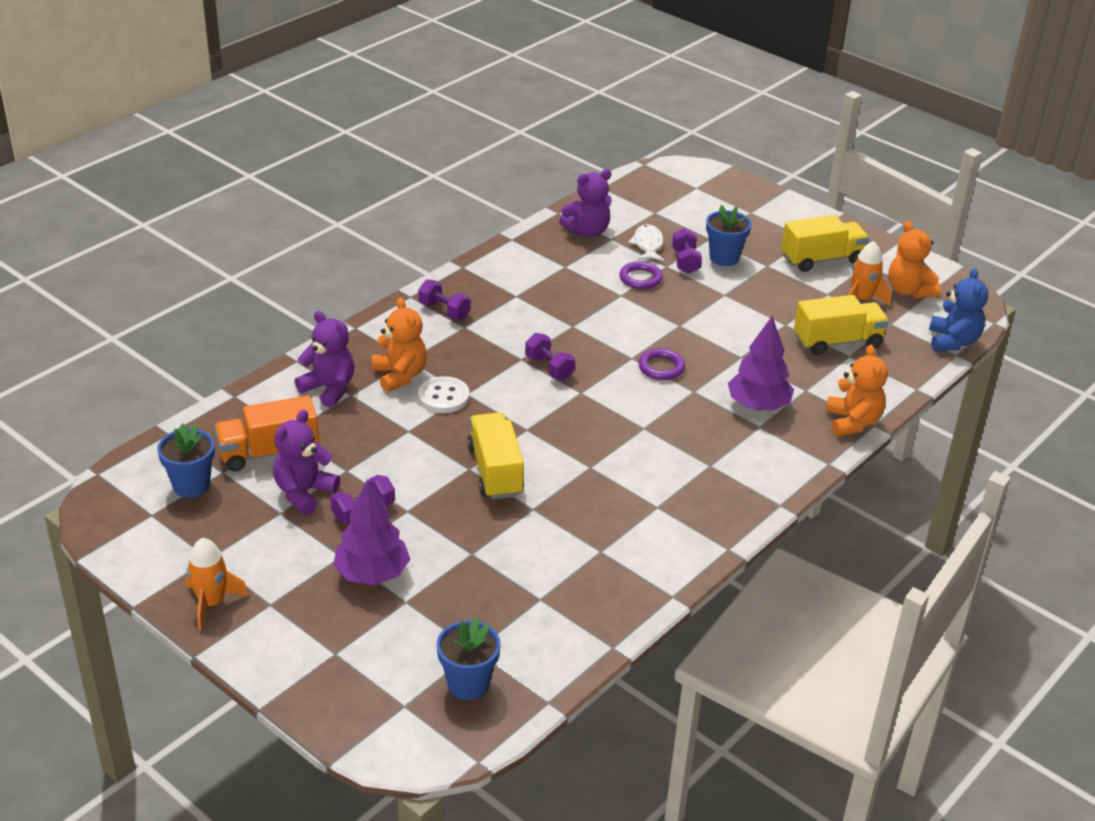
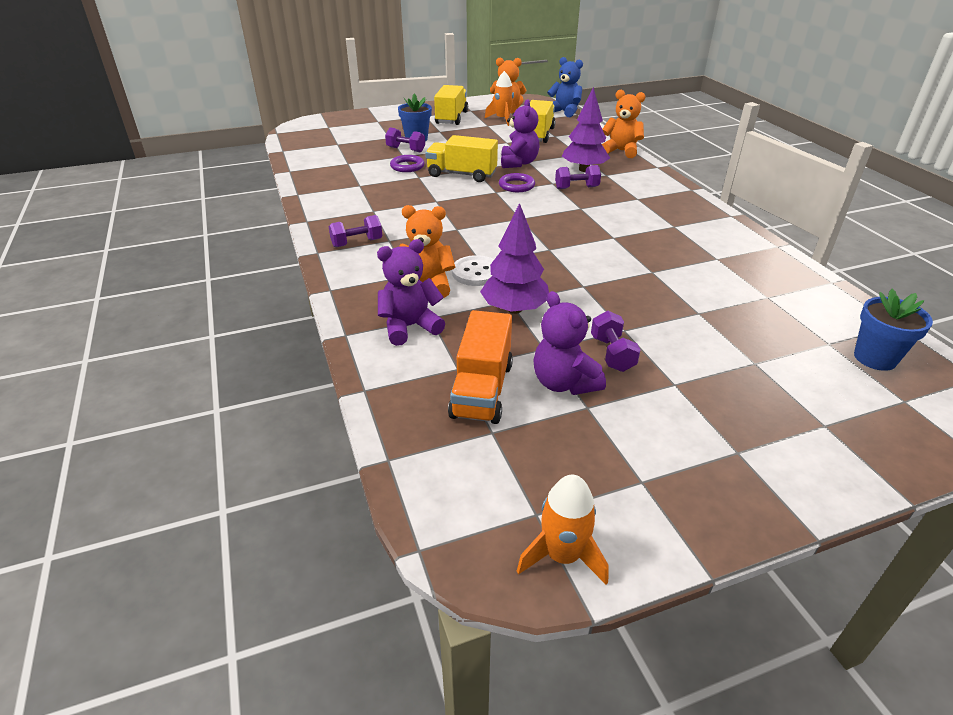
camera: 60 degrees left, 0 degrees up
blue flower pot [157,423,215,498] -> none
orange rocket [186,538,249,630] -> orange rocket moved to [517,475,609,585]
purple tree [333,479,410,585] -> purple tree moved to [480,203,549,314]
yellow truck [467,412,524,499] -> yellow truck moved to [425,135,498,182]
purple dumbbell [525,333,575,380] -> purple dumbbell moved to [555,165,601,189]
purple teddy bear [559,169,612,237] -> purple teddy bear moved to [501,99,539,168]
white fish [628,224,664,261] -> none

